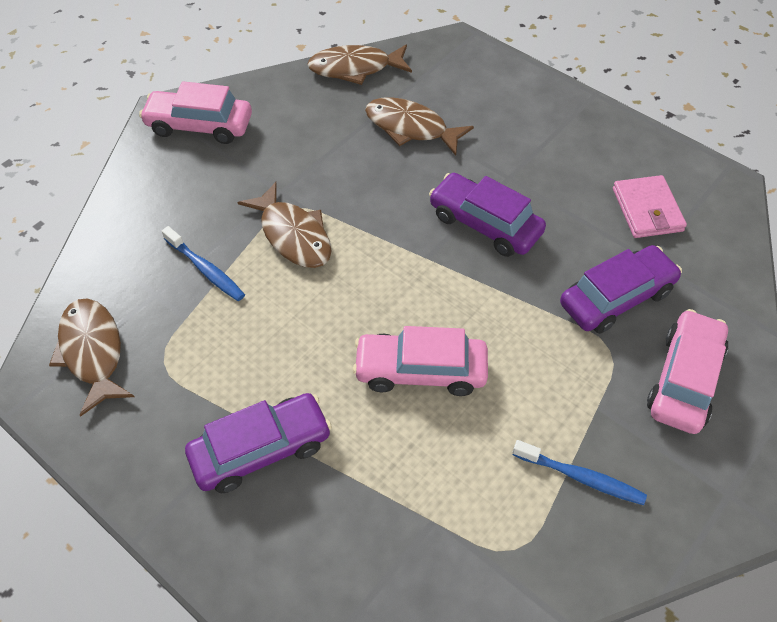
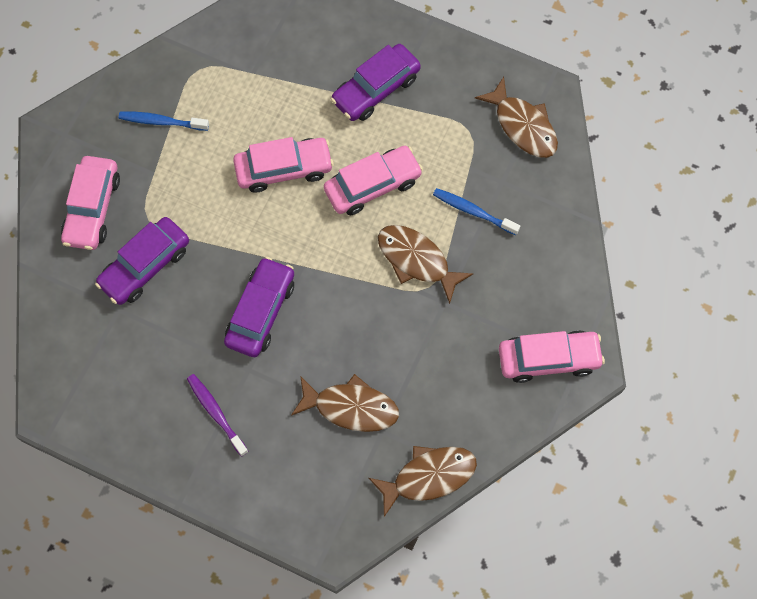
camera: 165 degrees right, 15 degrees up
purple car [429,173,546,257] -> purple car turned 90 degrees counterclockwise [224,257,294,357]
pink wallet [613,175,687,238] -> none
none -> purple toothbrush [187,374,249,456]
none -> pink car [324,146,423,215]

